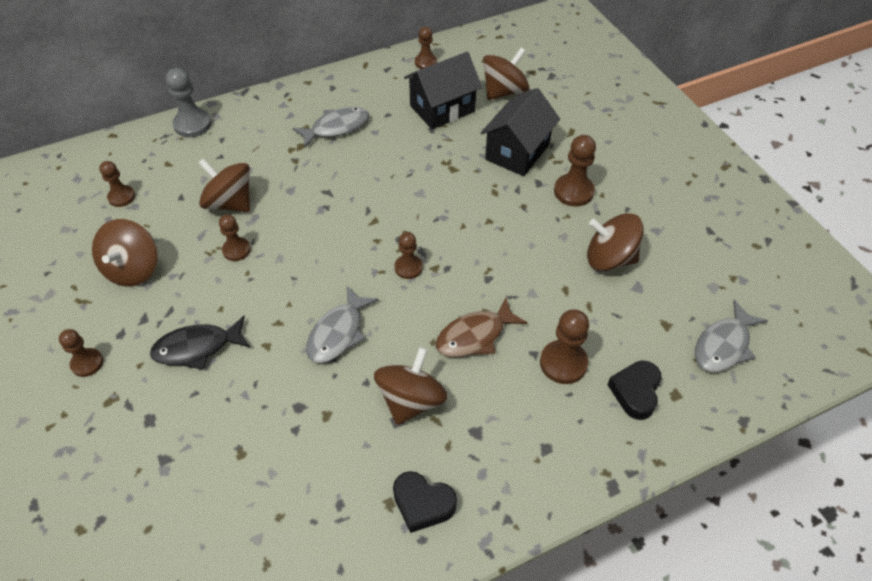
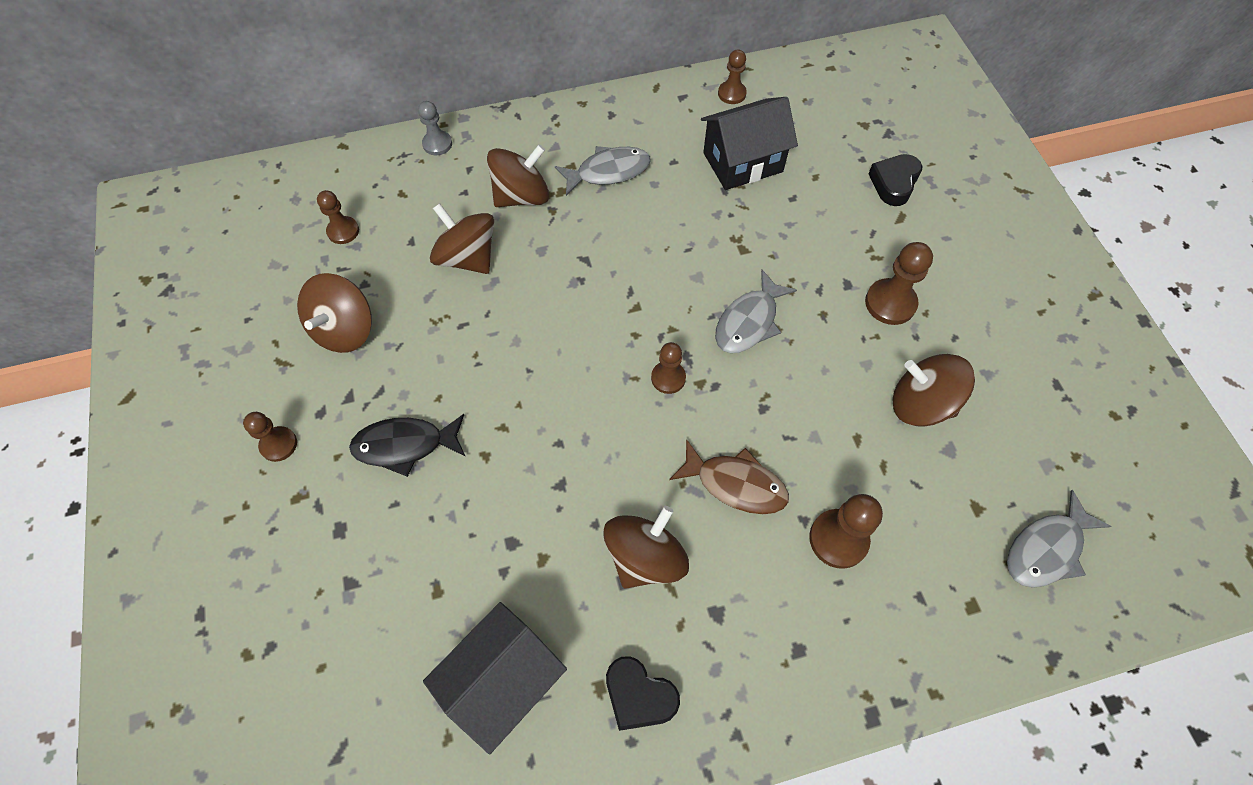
camera: 10 degrees right, 10 degrees up
grey pawn [166,68,212,137] -> grey pawn [418,101,452,155], size x0.65
brown pawn [219,214,251,261] -> none
grey fish [306,285,379,363] -> grey fish moved to [715,270,797,353]
brown fish [436,297,527,357] -> brown fish turned 135 degrees counterclockwise [669,439,789,514]
black house [481,88,560,176] -> black house moved to [423,602,567,754]
brown spinning top [483,48,529,100] -> brown spinning top moved to [487,144,549,207]
black heart [607,360,662,420] -> black heart moved to [868,154,923,206]

